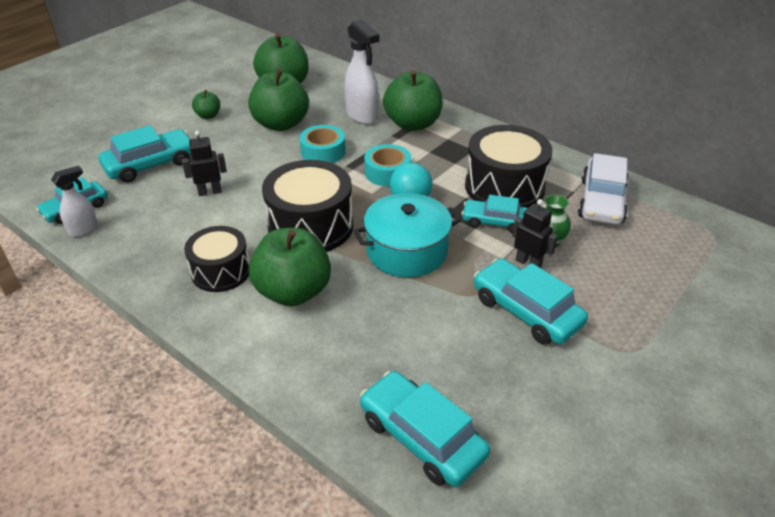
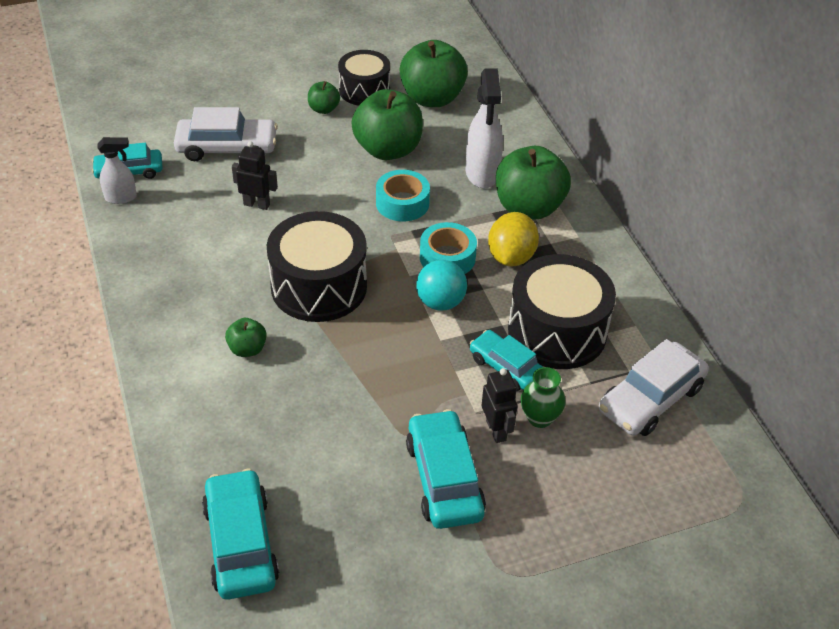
camera: 30 degrees right, 5 degrees up
turquoise car [99,125,191,183] -> white car [174,107,278,161]
black drum [184,226,250,292] -> black drum moved to [338,50,390,106]
green apple [249,228,331,306] -> green apple [225,318,267,357], size x0.48
turquoise pot [354,193,461,278] -> none
none -> yellow lemon [488,212,539,267]

